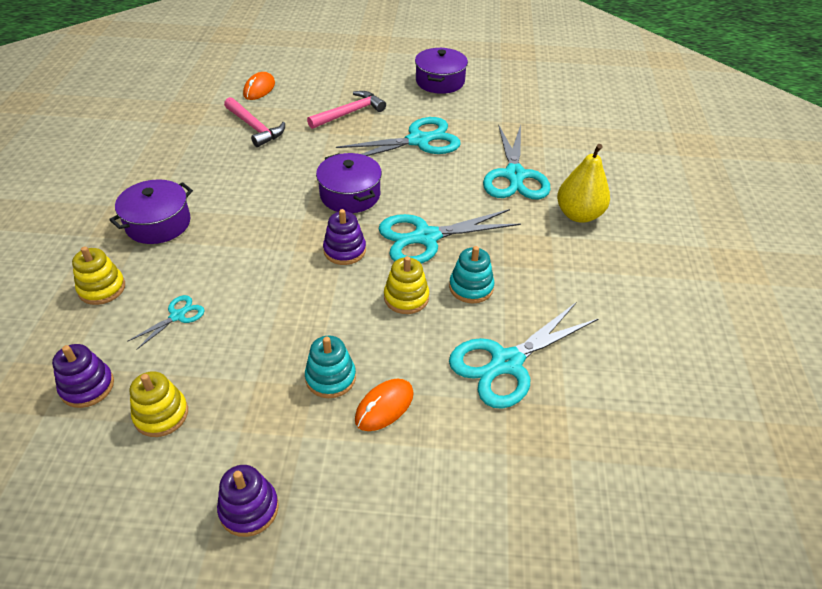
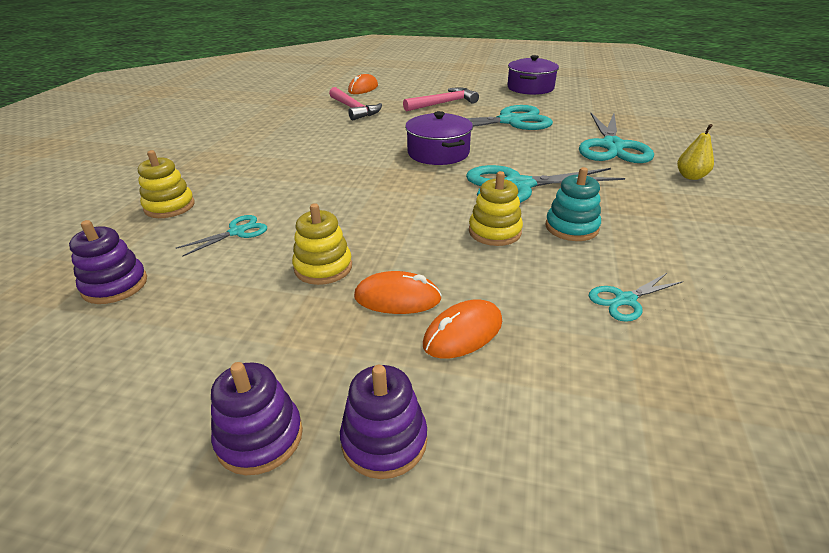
camera: 10 degrees right, 10 degrees down
purple pot [109,179,193,244] -> none
yellow stacking toy [130,371,188,437] -> yellow stacking toy moved to [292,203,352,285]
turquoise stacking toy [305,336,356,398] -> orange mouse [354,271,442,314]
purple stacking toy [323,209,366,265] -> purple stacking toy moved to [340,365,427,479]
turquoise scissors [449,303,599,409] -> turquoise scissors [589,273,683,322], size x0.48
yellow pear [557,144,610,223] -> yellow pear [677,124,714,180], size x0.57

